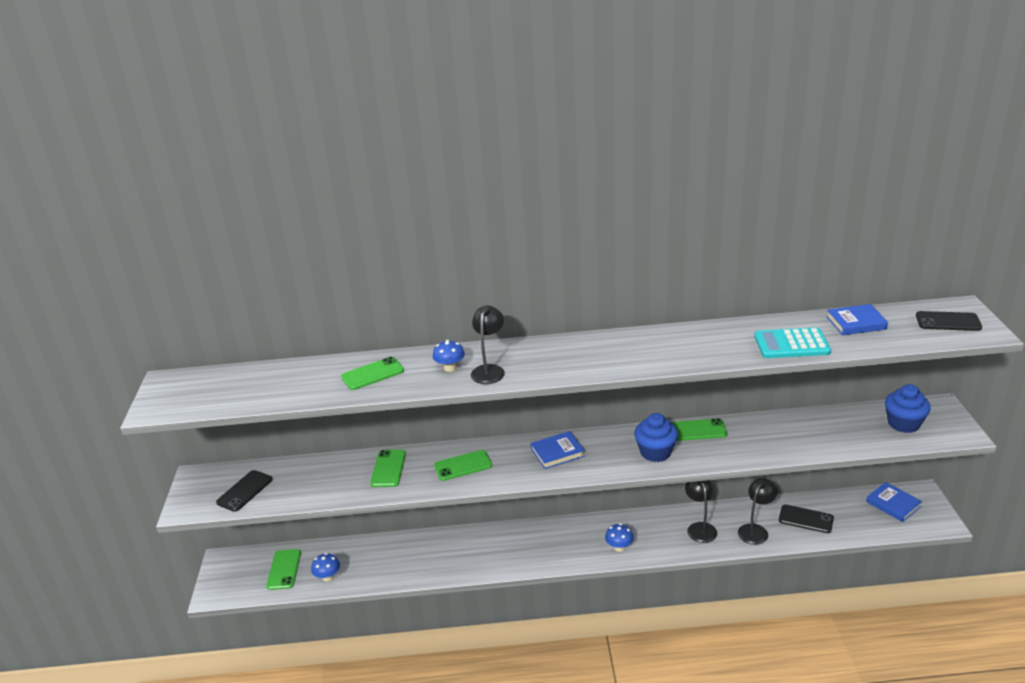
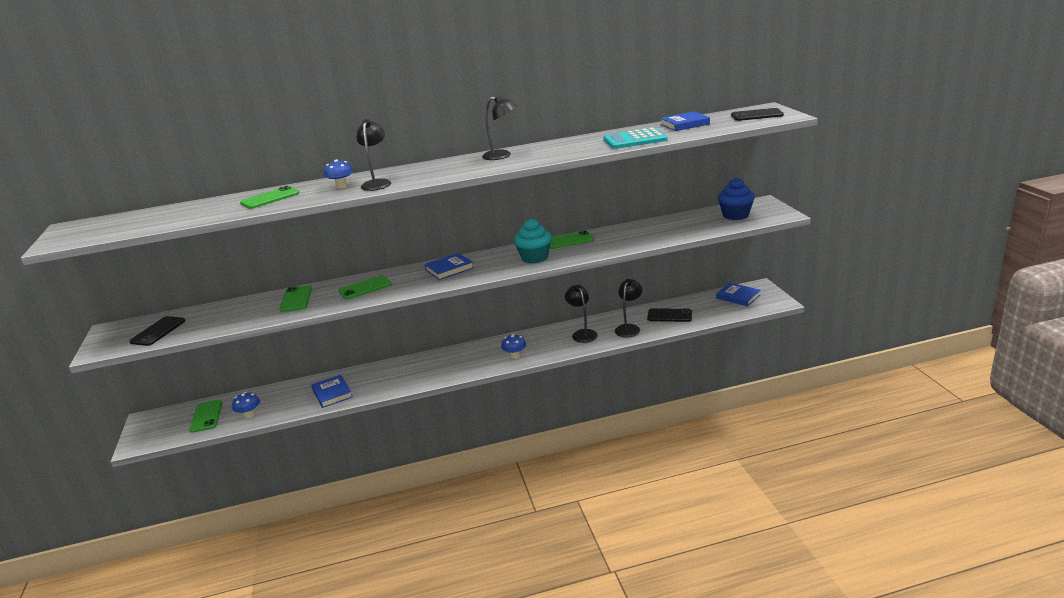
camera: 10 degrees left, 5 degrees down
blue cupcake [634,413,678,462] -> turquoise cupcake [514,219,552,263]
none -> blue book [311,375,353,408]
none -> black lamp [482,96,518,160]

